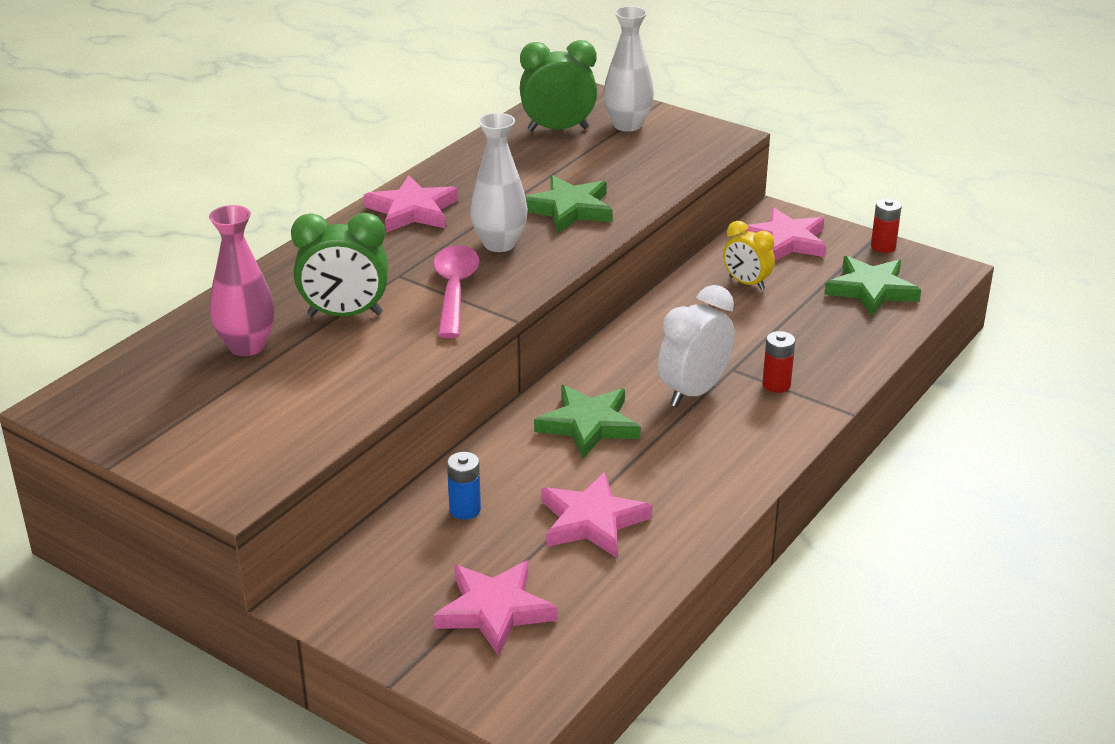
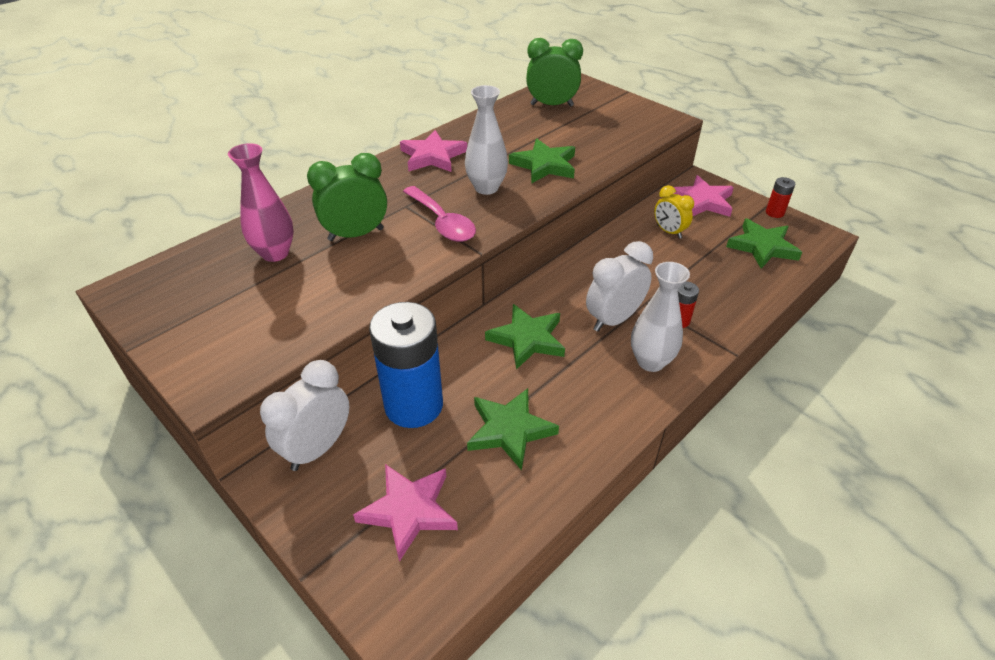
camera: 10 degrees right, 10 degrees up
green clock [291,213,389,316] -> green clock turned 150 degrees clockwise [307,153,387,241]
pink spoon [433,245,480,338] -> pink spoon turned 135 degrees clockwise [403,186,476,242]
blue battery [447,452,481,520] -> blue battery [369,302,443,428], size x2.36
pink star [541,472,652,558] -> green star [467,388,559,471]
white vase [603,6,654,132] -> white vase moved to [631,262,690,372]
none -> white clock [260,360,349,471]

